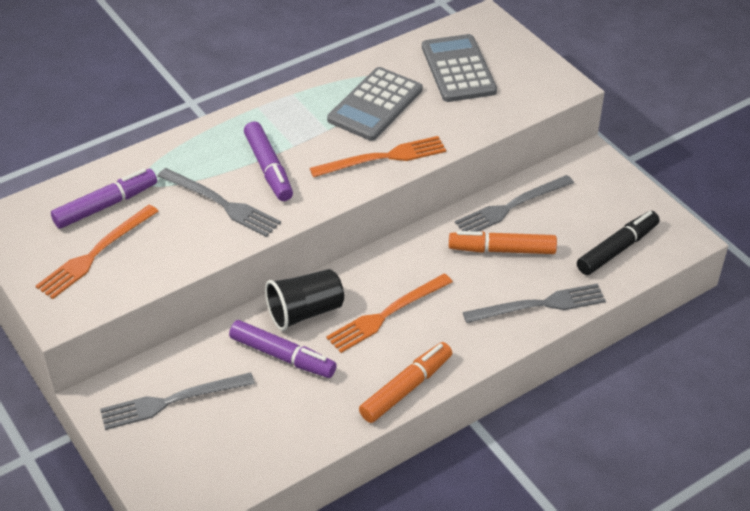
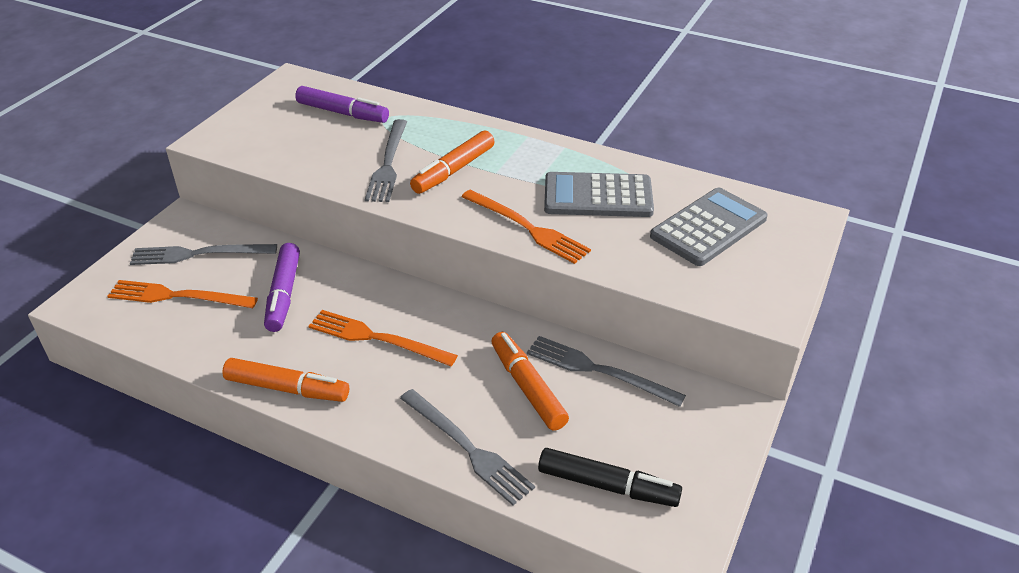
camera: 60 degrees right, 5 degrees down
orange fork [36,204,158,299] -> orange fork moved to [107,280,258,308]
grey fork [100,372,255,430] -> grey fork turned 45 degrees counterclockwise [130,244,277,265]
purple marker [244,121,293,201] -> orange marker [410,130,495,194]
black cup [265,269,344,331] -> none

